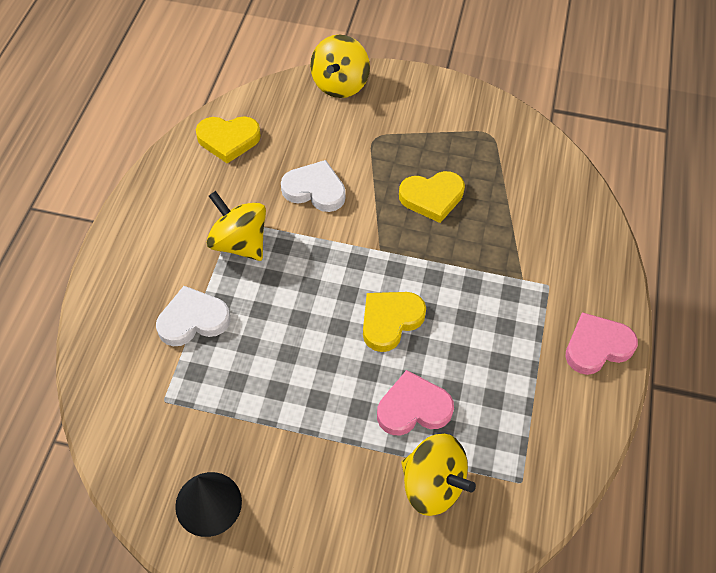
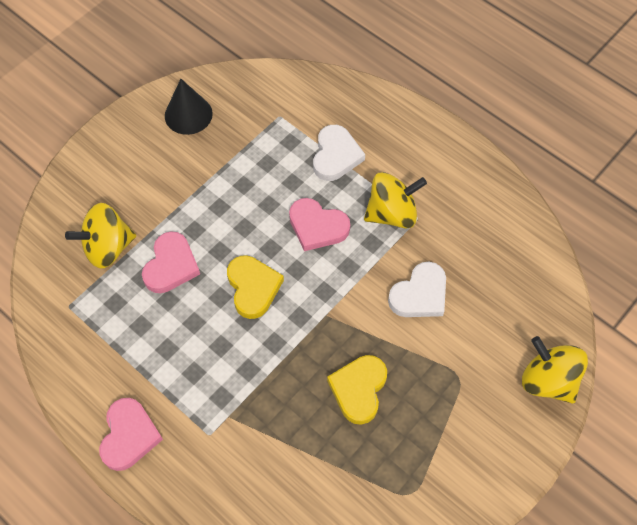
camera: 120 degrees right, 5 degrees up
yellow heart [196,117,261,164] -> none
none -> pink heart [289,198,350,251]

